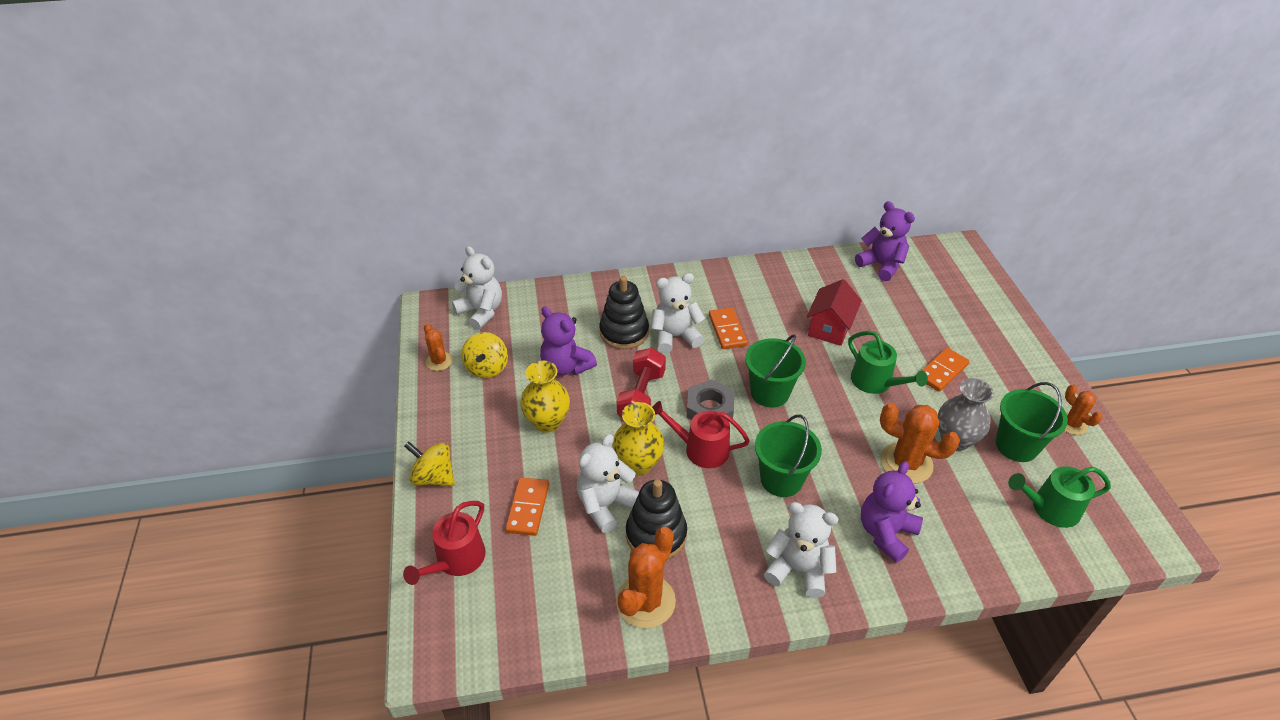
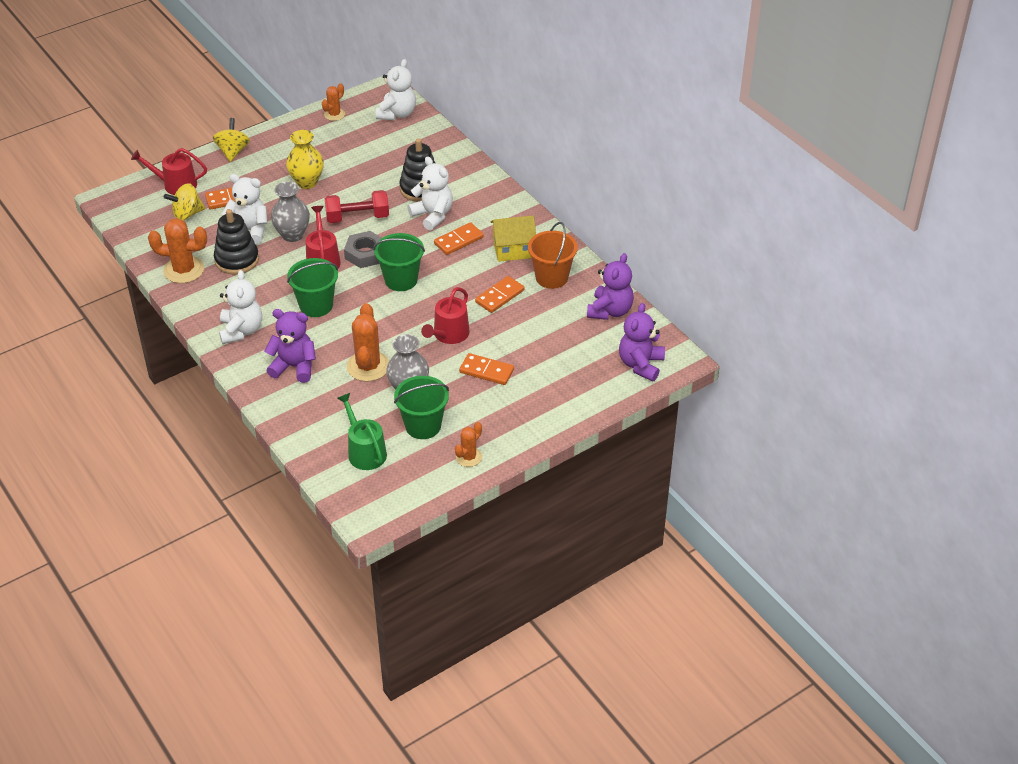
camera: 65 degrees right, 0 degrees up
yellow spinning top [462,332,508,378] -> yellow spinning top moved to [164,183,205,220]
purple teddy bear [540,307,597,376] -> purple teddy bear moved to [619,303,665,381]
yellow vase [613,402,664,476] -> grey vase [271,182,310,242]
red house [807,279,862,346] -> orange domino [475,276,524,313]
green watering can [848,331,928,394] -> red watering can [421,287,470,344]
none -> yellow house [491,215,536,262]
none -> orange bucket [528,222,578,289]

